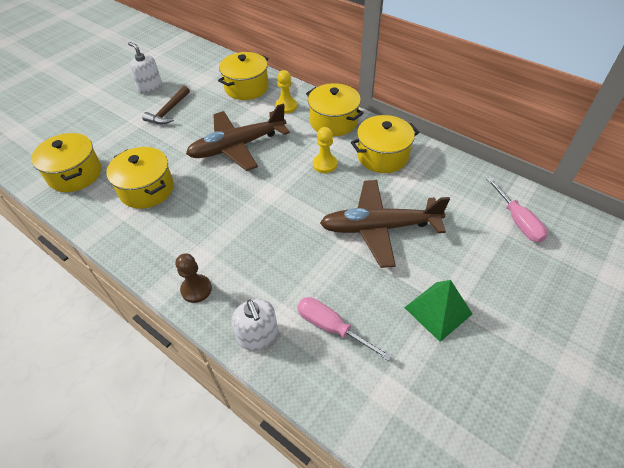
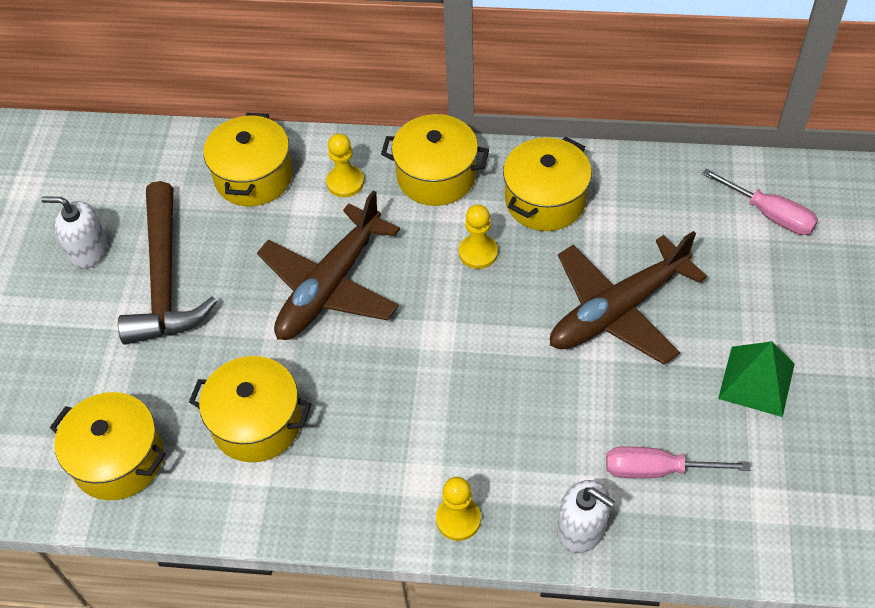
camera: 30 degrees left, 5 degrees up
brown hammer [142,86,190,124] -> brown hammer [118,181,217,345], size x1.76
brown pawn [175,253,212,303] -> yellow pawn [436,477,481,541]

